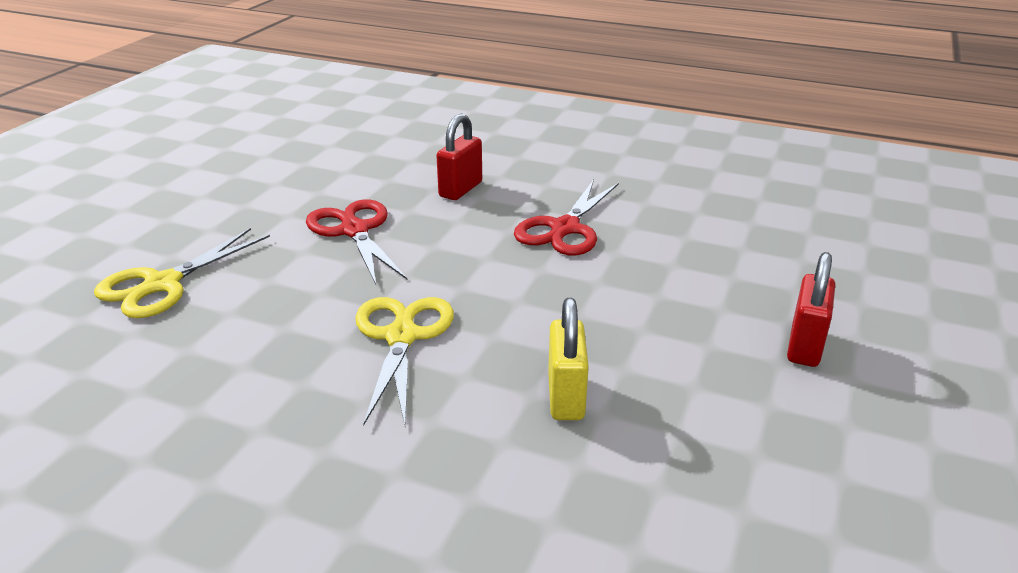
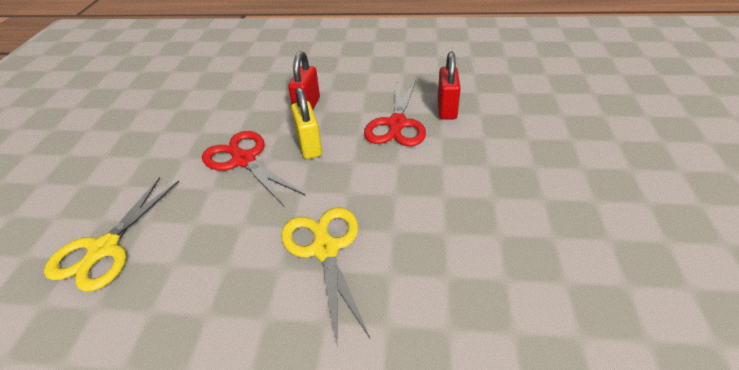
camera: 15 degrees left, 10 degrees up
yellow padlock [548,298,589,420] -> yellow padlock moved to [291,87,322,159]
red padlock [787,252,835,367] -> red padlock moved to [438,52,461,120]

